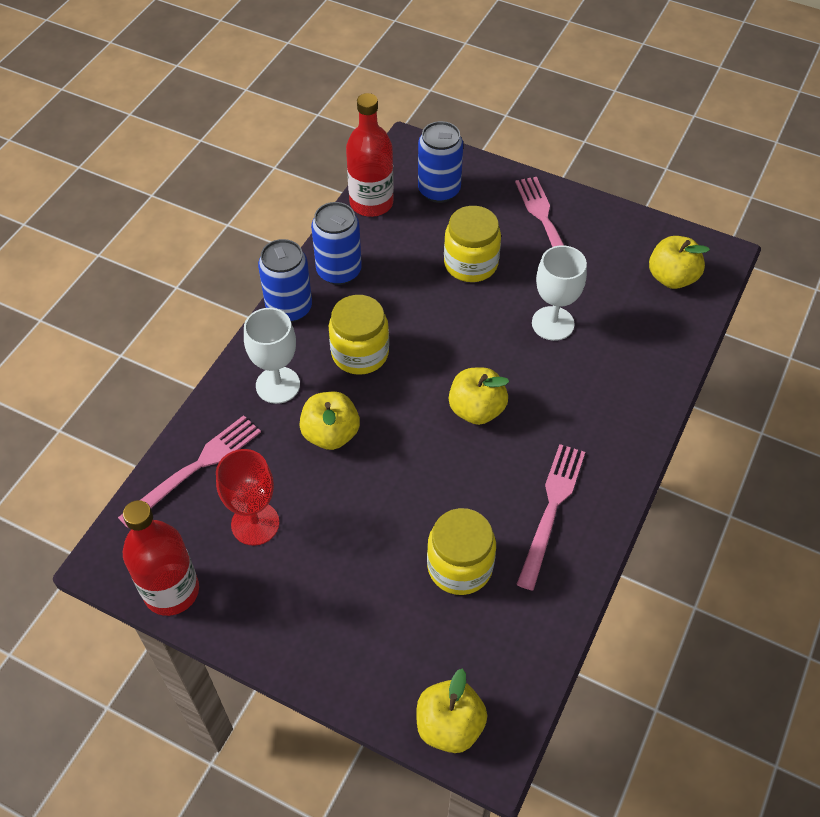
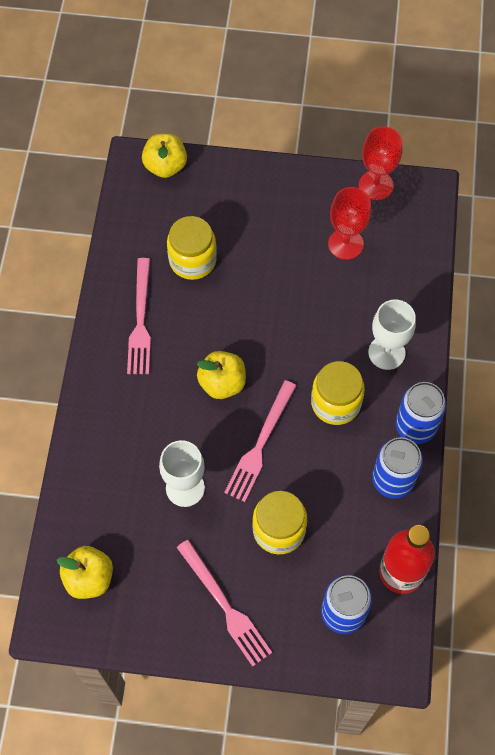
camera: 160 degrees right, 10 degrees up
pink fork [118,415,261,528] -> pink fork moved to [224,380,297,502]
red bottle [123,500,199,616] -> red goblet [359,126,402,200]
yellow apple [299,392,360,450] -> none

